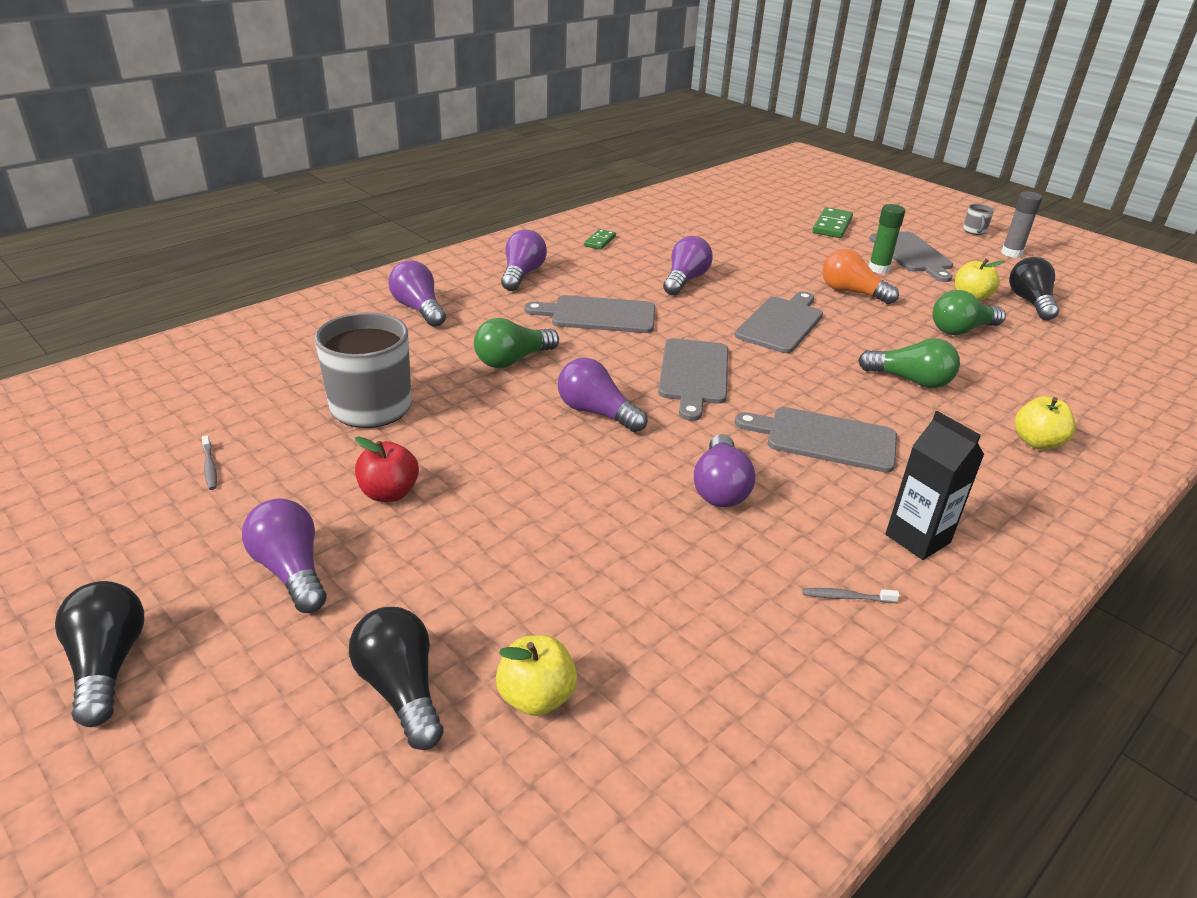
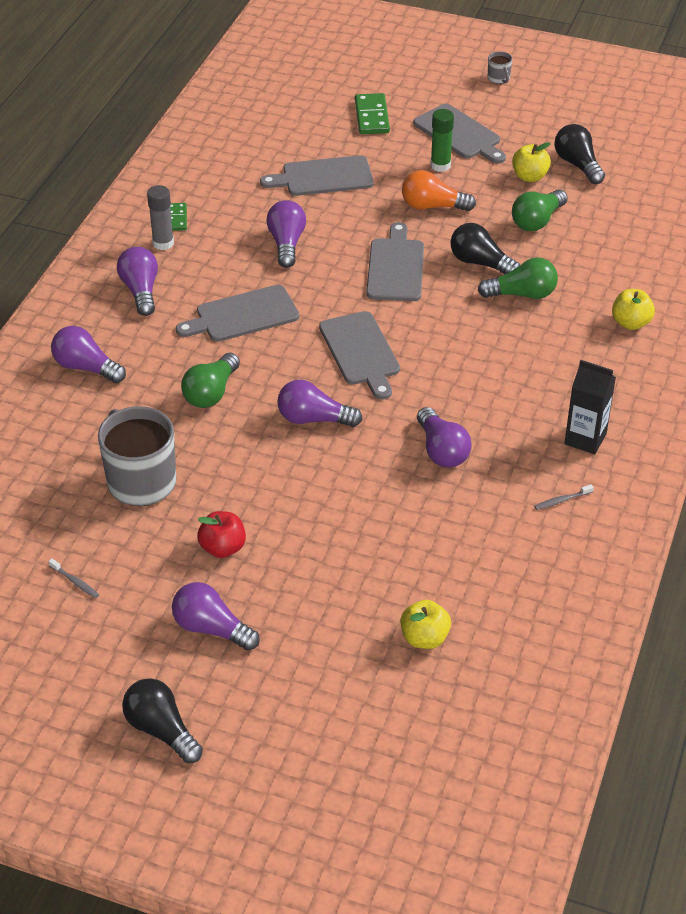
camera: 25 degrees left, 10 degrees up
black light bulb [349,607,443,750] -> black light bulb moved to [450,223,520,275]
grey cutting board [735,407,897,473] -> grey cutting board moved to [260,155,374,196]
grey glue stick [1001,191,1042,258] -> grey glue stick moved to [147,185,174,250]

